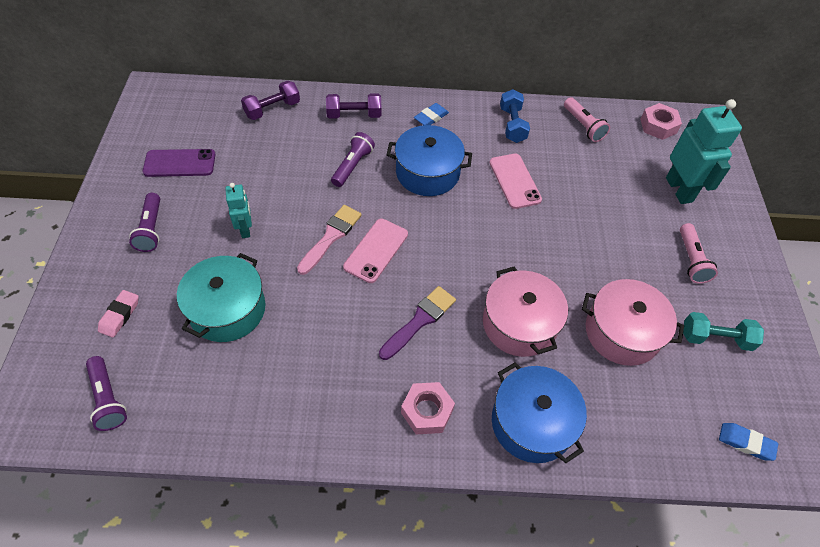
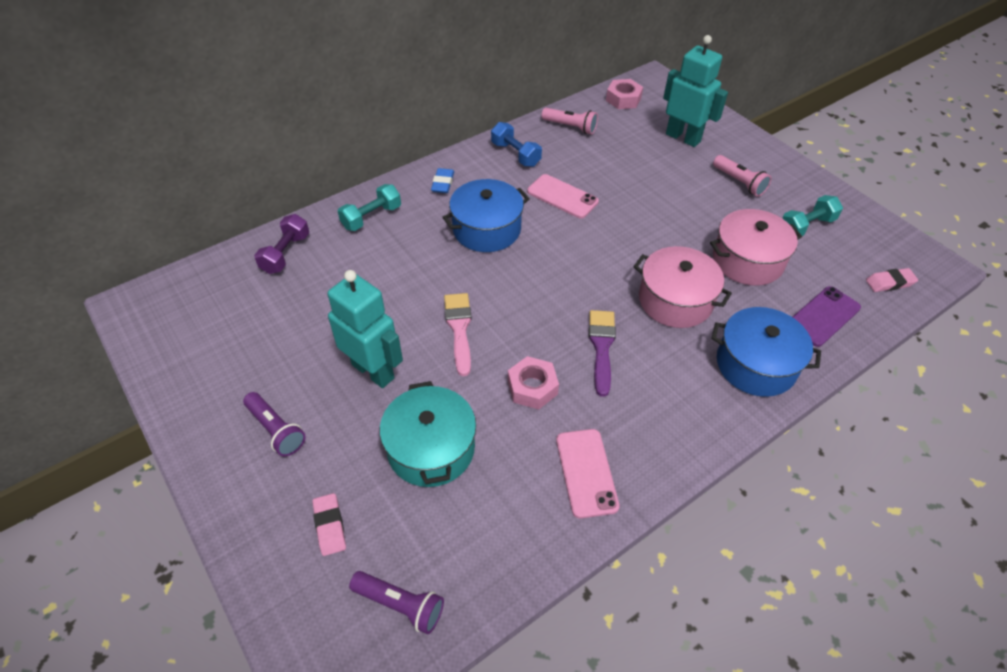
camera: 35 degrees left, 5 degrees down
purple phone [143,149,216,177] -> purple phone moved to [793,286,861,347]
turquoise robot [225,183,252,238] -> turquoise robot [328,270,403,388], size x1.80
purple dumbbell [326,94,381,119] -> turquoise dumbbell [338,184,401,231]
purple flashlight [331,132,375,187] -> none
pink phone [343,219,408,283] -> pink phone moved to [556,429,620,518]
pink nut [401,382,455,434] -> pink nut moved to [508,356,559,409]
blue eraser [719,423,778,461] -> pink eraser [866,268,918,292]

